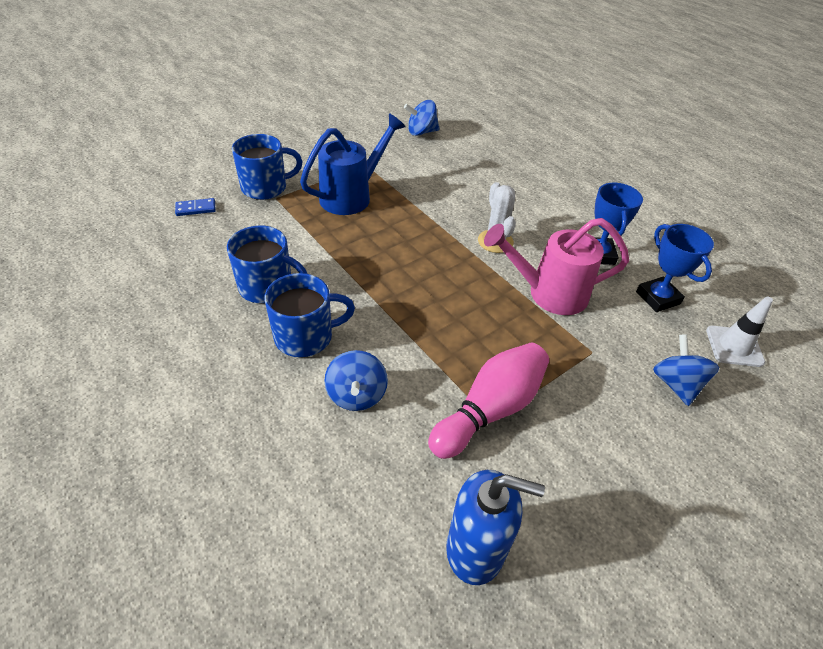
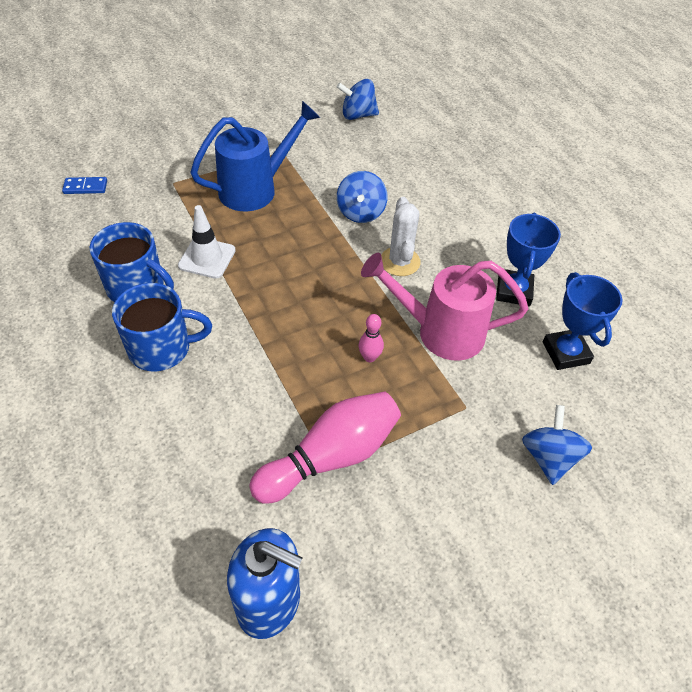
camera: 10 degrees right, 5 degrees up
blue mug [232,134,303,200] -> none
blue spinning top [324,350,388,411] -> blue spinning top moved to [337,171,388,223]
white traffic cone [706,296,773,367] -> white traffic cone moved to [178,205,236,279]
none -> pink bowling pin [359,314,384,362]

